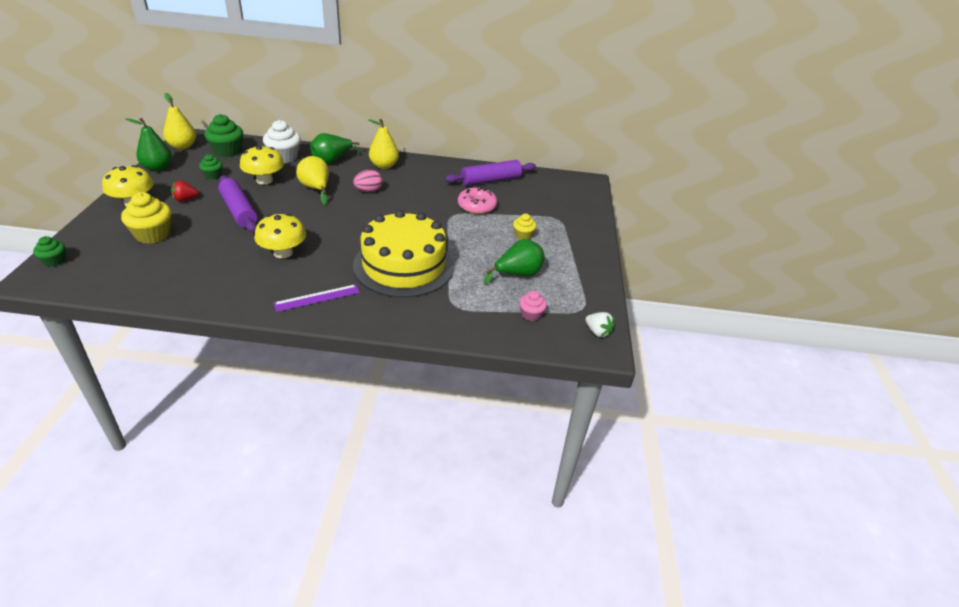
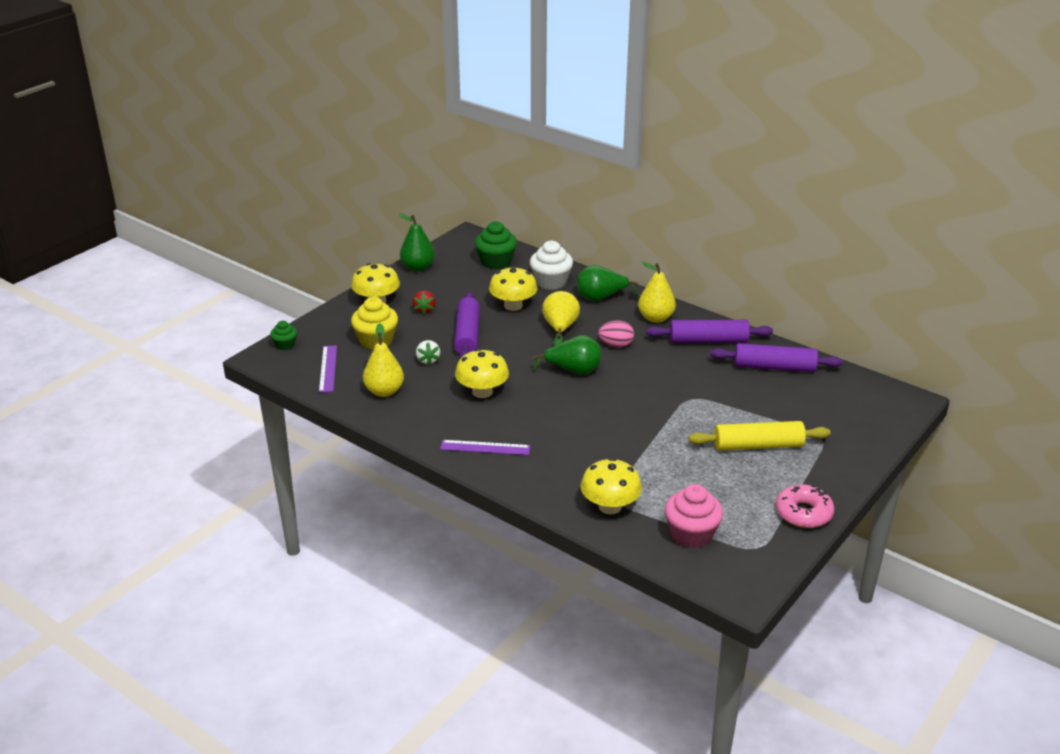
camera: 35 degrees right, 5 degrees down
yellow pear [163,93,196,150] -> yellow pear moved to [363,323,404,397]
red strawberry [171,180,199,202] -> red strawberry turned 105 degrees counterclockwise [412,291,435,314]
green cupcake [199,154,222,180] -> none
yellow cake [353,210,454,298] -> none
pink donut [458,187,497,214] -> pink donut moved to [776,484,834,528]
green pear [484,239,544,284] -> green pear moved to [533,335,601,375]
yellow cupcake [513,214,536,240] -> yellow rolling pin [689,421,831,450]
pink cupcake [519,291,547,321] -> pink cupcake [665,484,723,548], size x1.77
white strawberry [585,312,614,337] -> white strawberry moved to [416,340,440,365]
none -> purple ruler [319,345,337,393]
none -> yellow mushroom [580,458,642,514]
none -> purple rolling pin [646,320,773,343]

